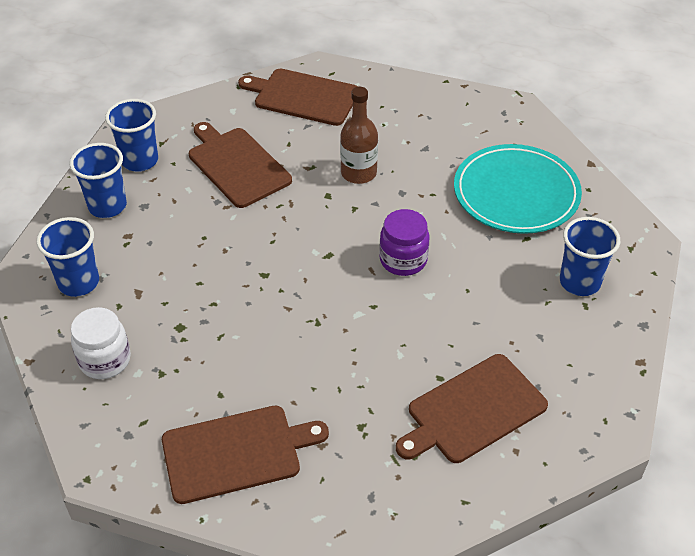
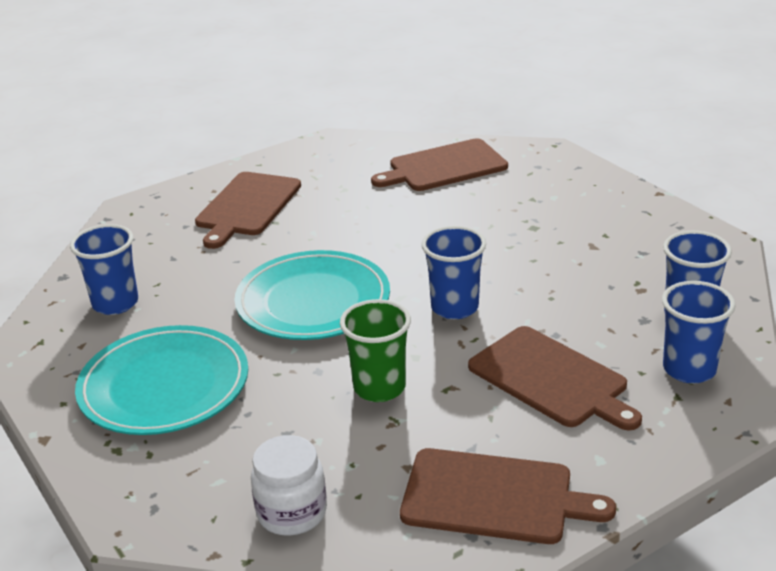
camera: 175 degrees right, 15 degrees down
blue cup [36,217,99,297] -> blue cup moved to [422,226,486,319]
white jar [71,307,131,379] -> white jar moved to [251,435,327,536]
brown bottle [340,87,378,184] -> green cup [340,299,411,402]
purple jar [379,209,429,276] -> turquoise plate [235,250,390,340]
brown cutting board [396,354,548,463] -> brown cutting board turned 150 degrees clockwise [195,172,301,249]

